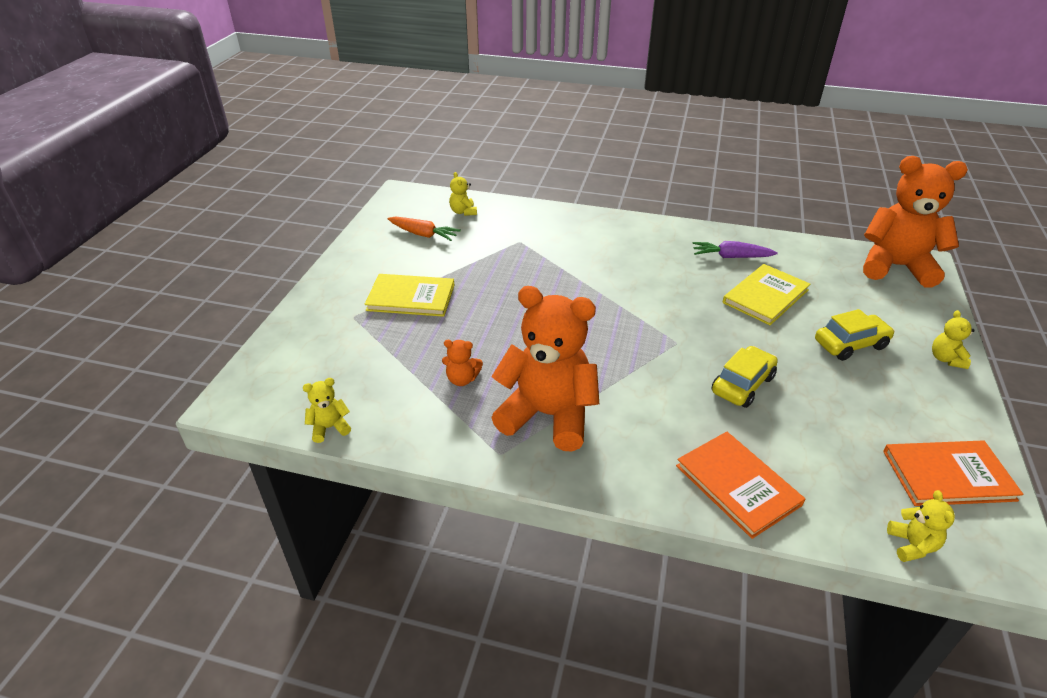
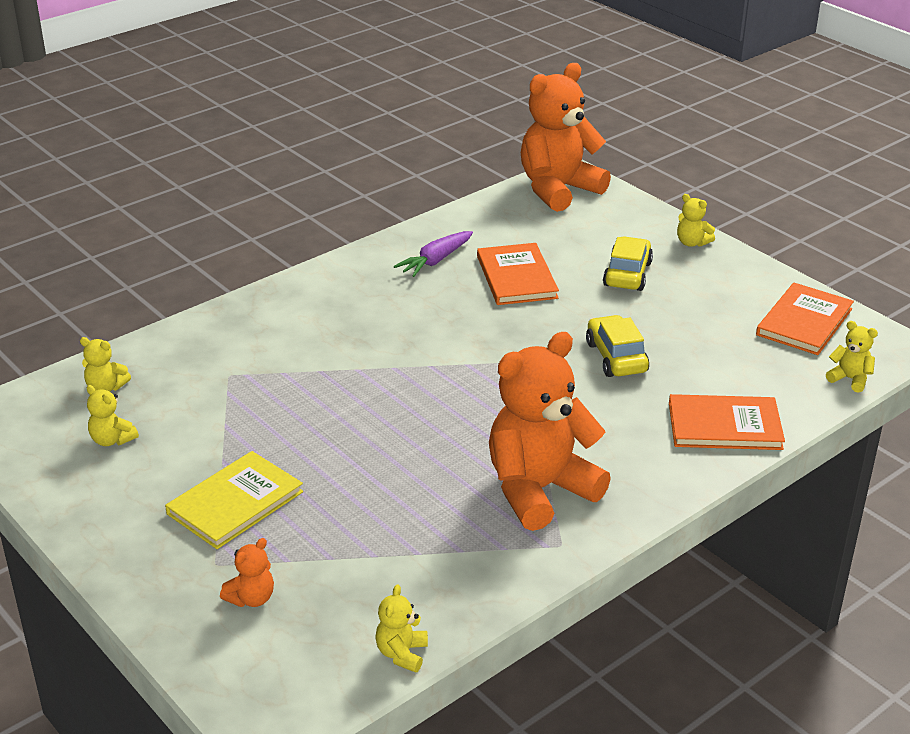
camera: 55 degrees left, 5 degrees down
orange carrot [388,217,461,241] -> yellow teddy bear [87,385,139,446]
orange teddy bear [442,340,483,386] -> orange teddy bear moved to [220,538,274,607]
yellow book [723,264,810,325] -> orange book [477,243,559,305]

